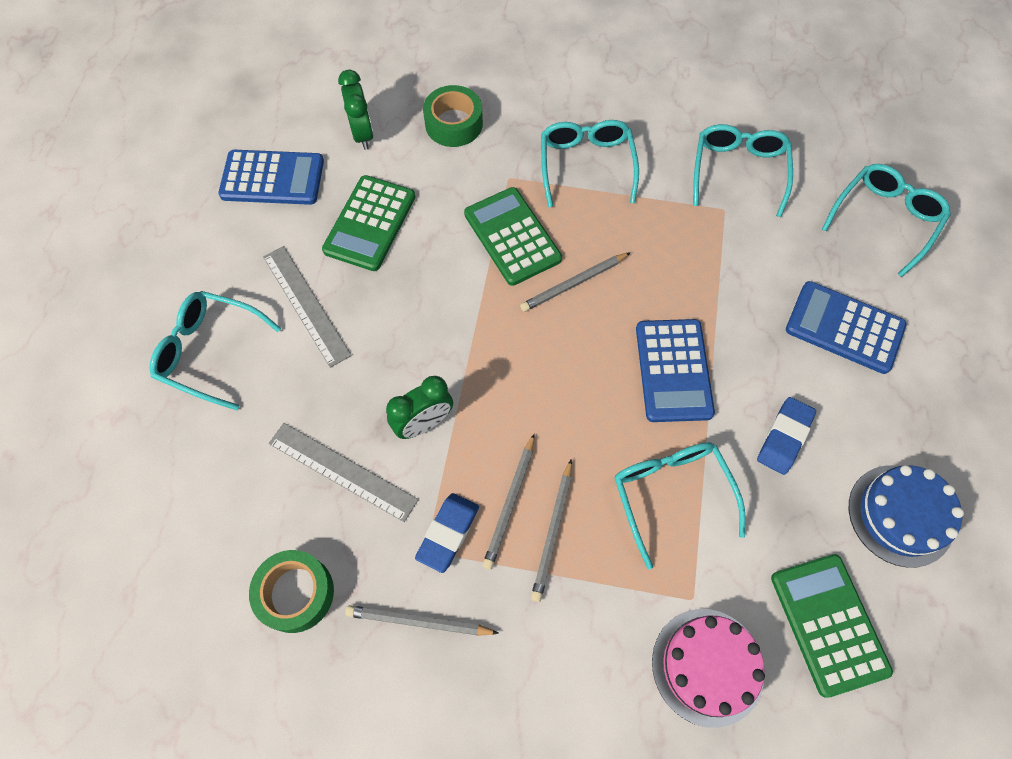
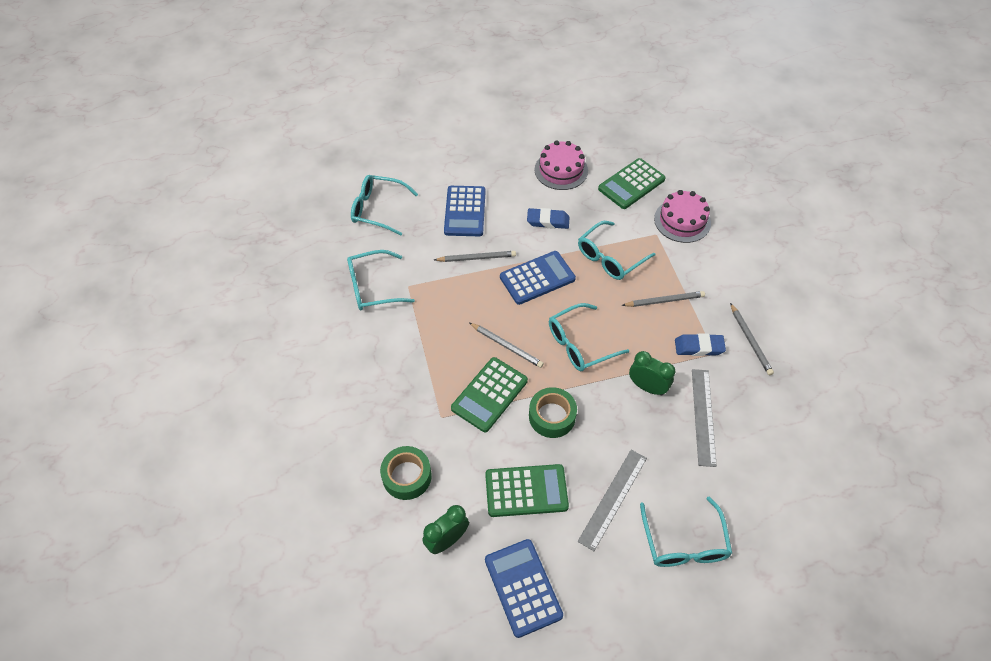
camera: 115 degrees left, 10 degrees down
green tape [249,550,334,633] -> green tape moved to [529,387,577,438]
grey pencil [483,433,535,570] -> grey pencil moved to [434,251,516,262]
turquoise glasses [541,120,639,207] -> turquoise glasses moved to [549,303,629,371]
blue cake [849,465,964,568] -> pink cake [534,141,588,190]

